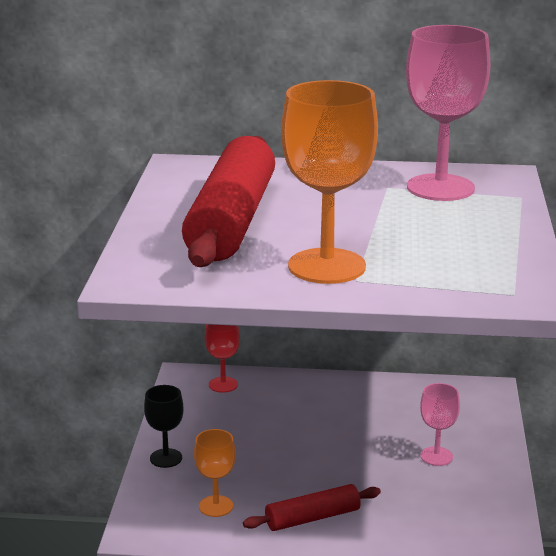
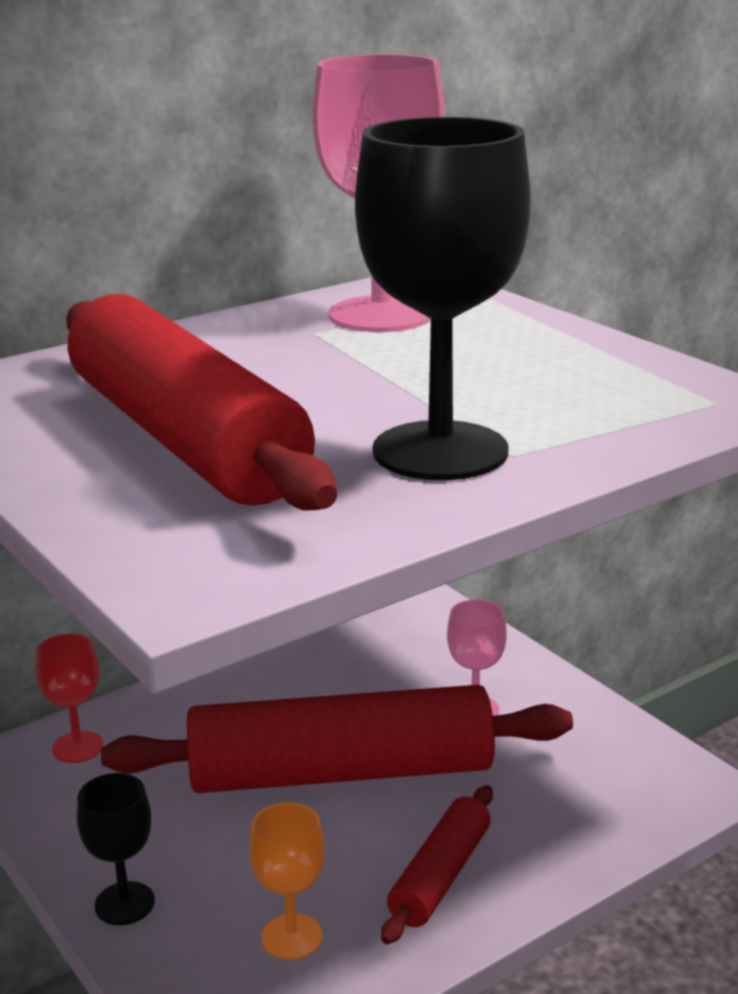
camera: 40 degrees left, 0 degrees up
orange goblet [281,80,378,284] -> black goblet [355,117,531,480]
none -> red rolling pin [101,685,573,793]

